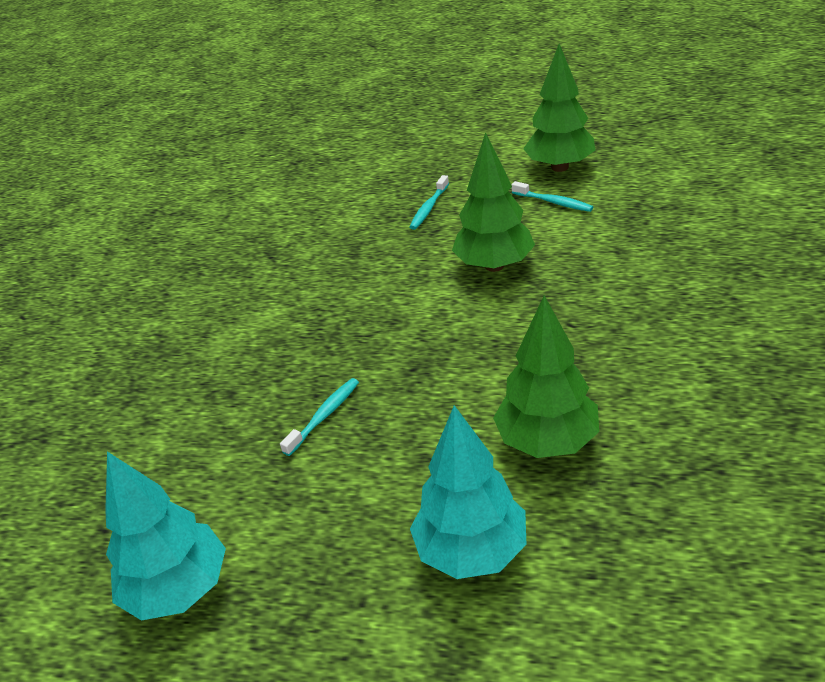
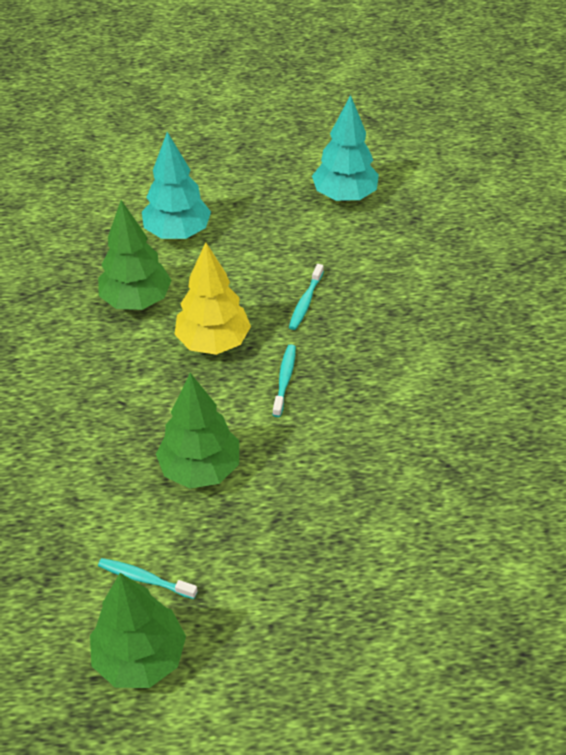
camera: 160 degrees right, 10 degrees up
turquoise toothbrush [409,175,449,230] -> turquoise toothbrush moved to [273,344,296,417]
none -> yellow tree [174,242,251,355]

